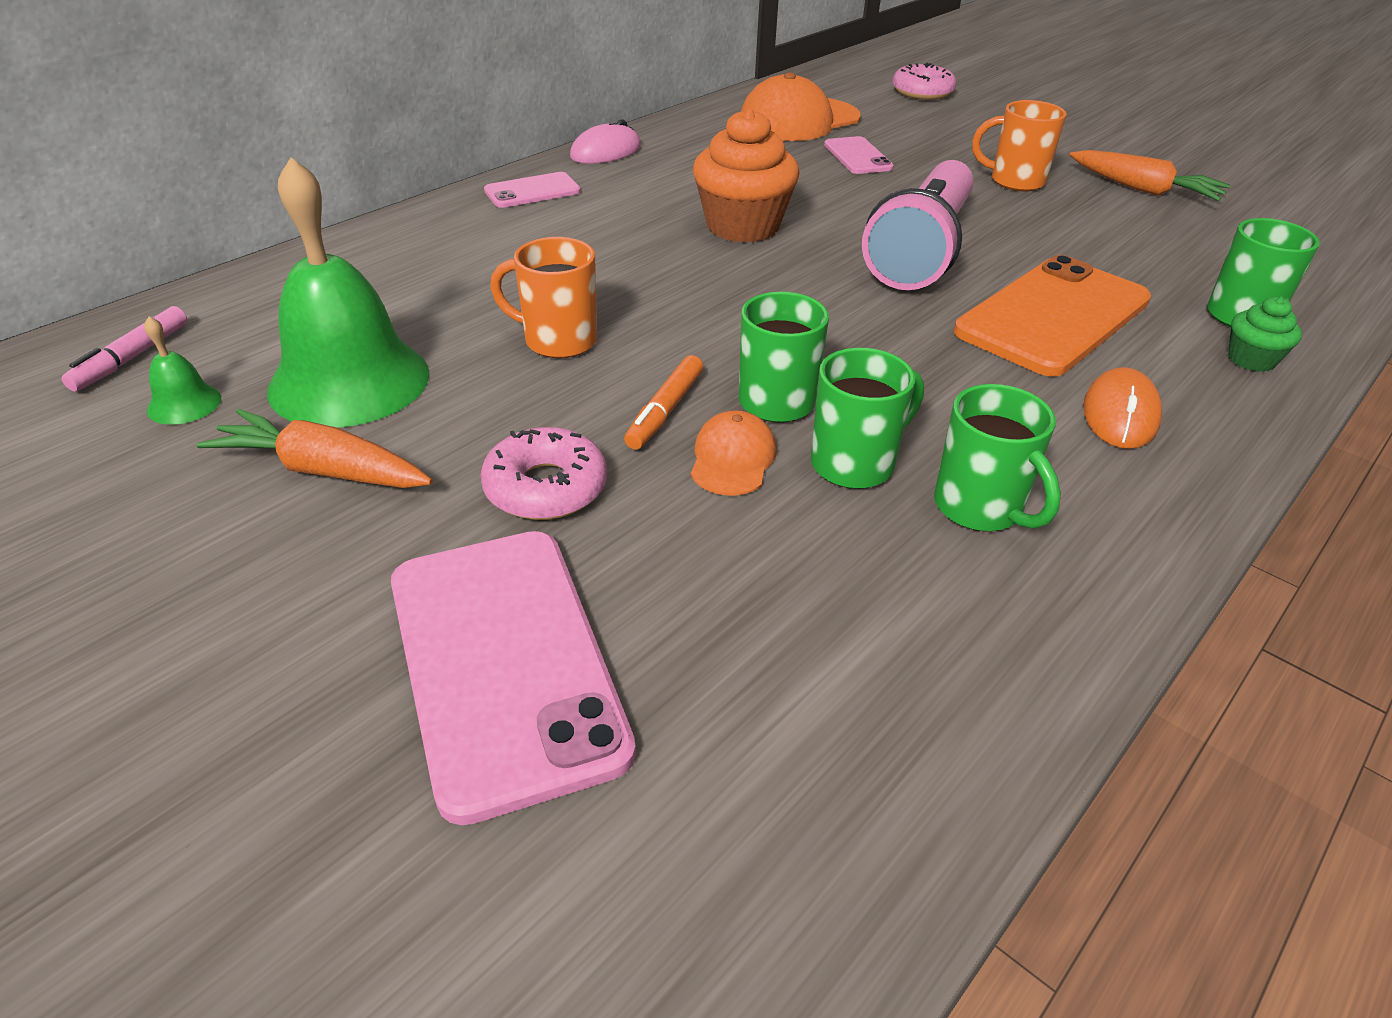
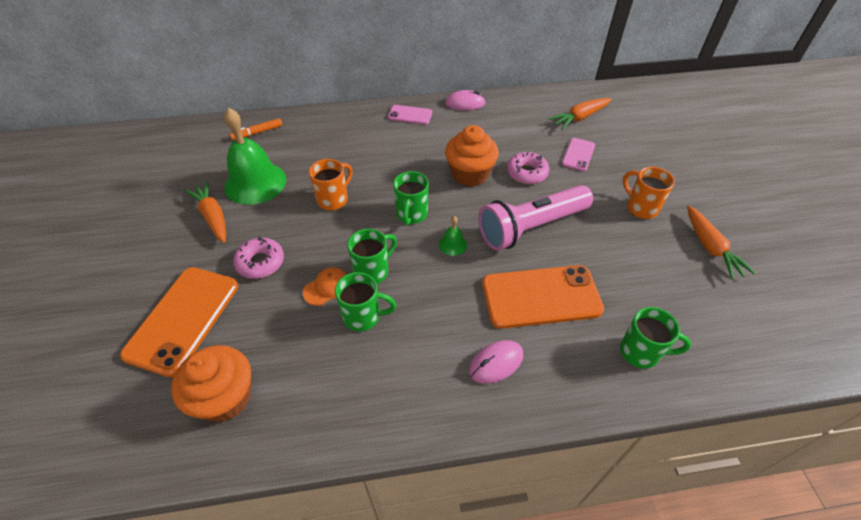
camera: 40 degrees right, 10 degrees up
pink marker [61,306,187,392] -> none
green bell [144,316,221,425] -> green bell moved to [439,216,467,256]
pink phone [391,531,636,825] -> orange phone [120,267,238,377]
orange mug [490,237,597,358] -> orange mug turned 75 degrees clockwise [309,159,353,210]
orange marker [624,355,703,450] -> orange marker moved to [230,118,282,140]
orange cap [741,72,860,141] -> orange carrot [548,98,612,130]
pink donut [892,63,957,100] -> pink donut moved to [507,152,549,184]
green mug [934,384,1061,532] -> green mug moved to [393,171,429,226]
orange mouse [1083,367,1162,449] -> pink mouse [469,340,523,384]
green cupcake [1228,297,1302,372] -> none
none -> orange cupcake [171,345,251,422]

